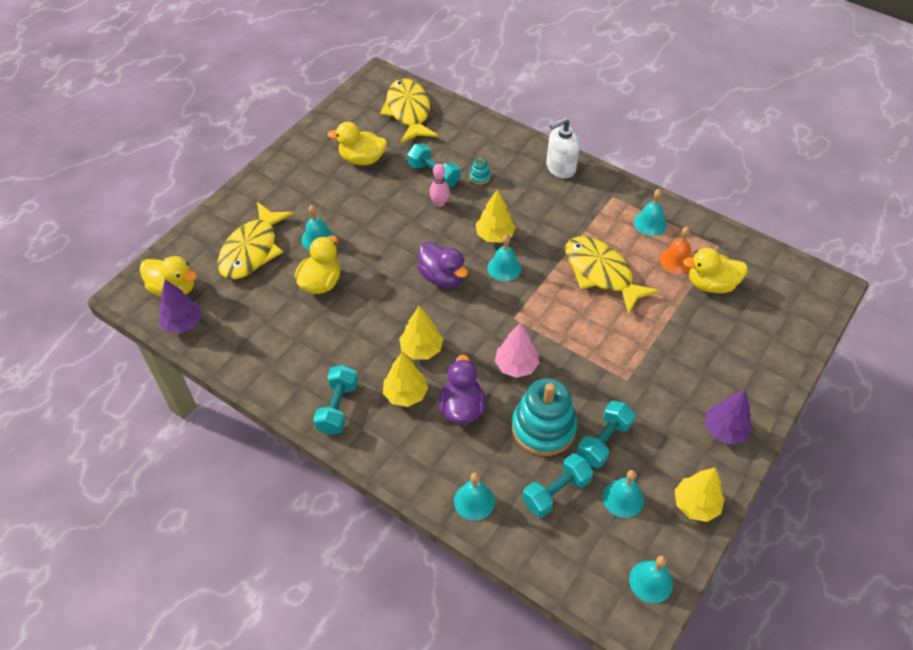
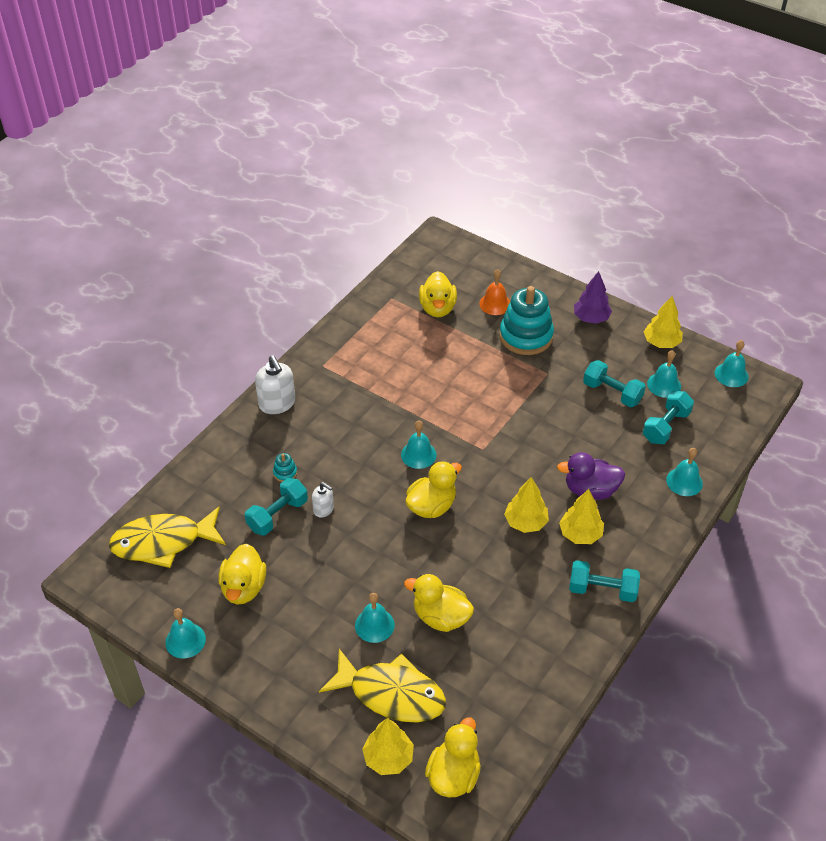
camera: 90 degrees left, 5 degrees down
purple tree [158,280,202,334] -> none
purple duck [417,242,468,288] -> yellow duck [405,461,462,518]
pink bowling pin [429,163,450,207] -> white soap dispenser [312,482,334,517]
yellow tree [476,189,516,243] -> yellow tree moved to [362,718,414,775]
pink tree [495,323,539,378] -> none
turquoise stacking toy [512,378,577,456] -> turquoise stacking toy moved to [500,286,554,355]
turquoise dumbbell [522,453,593,518] -> turquoise dumbbell turned 75 degrees clockwise [643,391,694,444]
yellow fish [565,236,660,315] -> none
turquoise bell [634,189,667,236] -> turquoise bell moved to [165,608,206,659]
orange bell [660,227,692,274] -> orange bell moved to [479,269,510,315]

